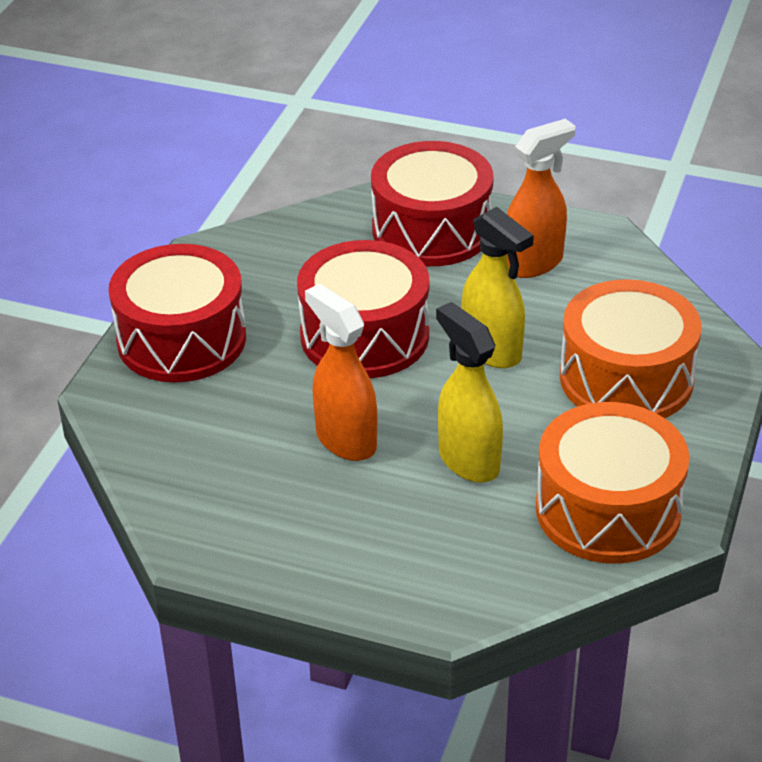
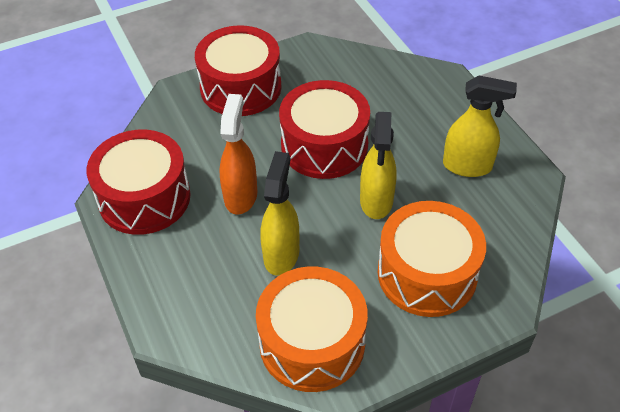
camera: 45 degrees right, 10 degrees up
red drum [371,141,493,266] -> red drum moved to [87,130,191,235]
orange spray bottle [507,119,576,278] -> yellow spray bottle [443,75,517,177]

